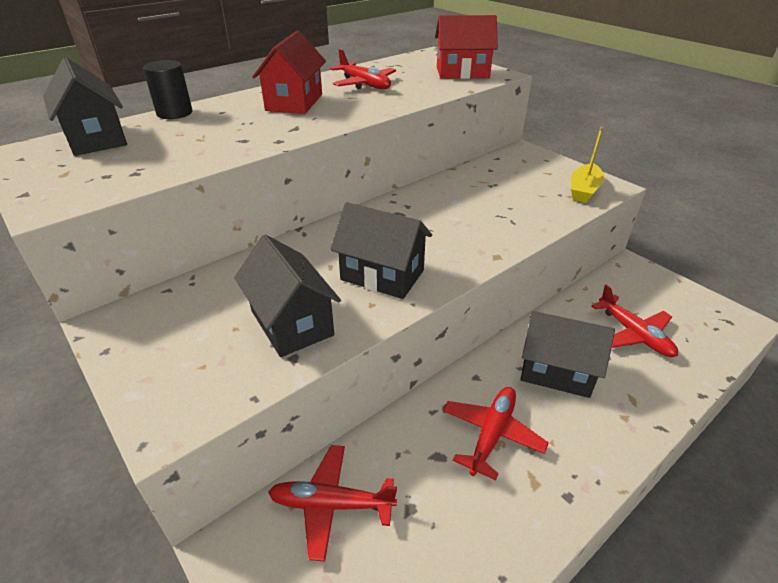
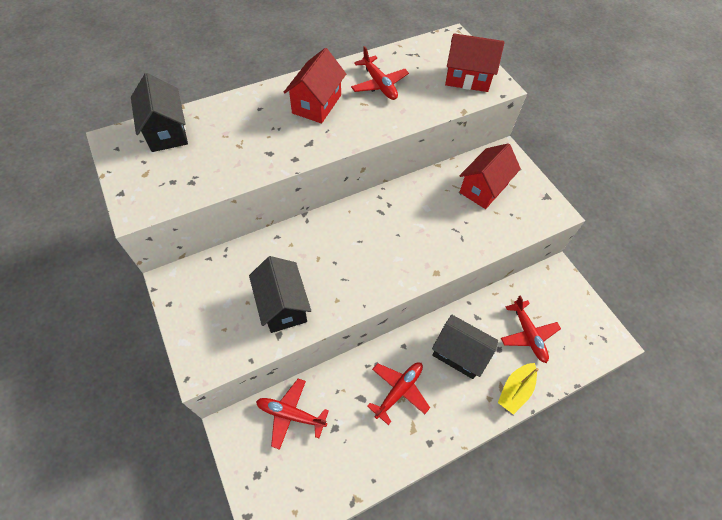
camera: 10 degrees right, 20 degrees up
black cylinder [143,60,192,119] -> none
black house [330,202,432,299] -> none
yellow boat [571,127,604,203] -> yellow boat moved to [498,363,539,415]
none -> red house [459,143,521,209]

